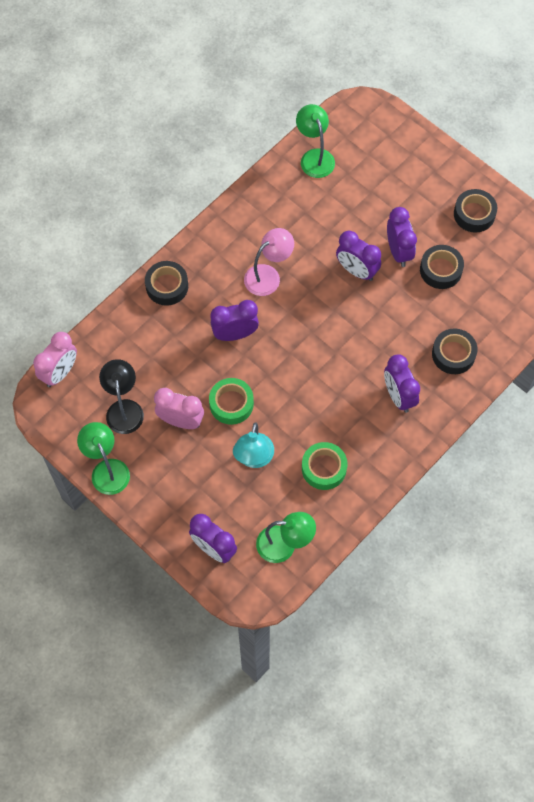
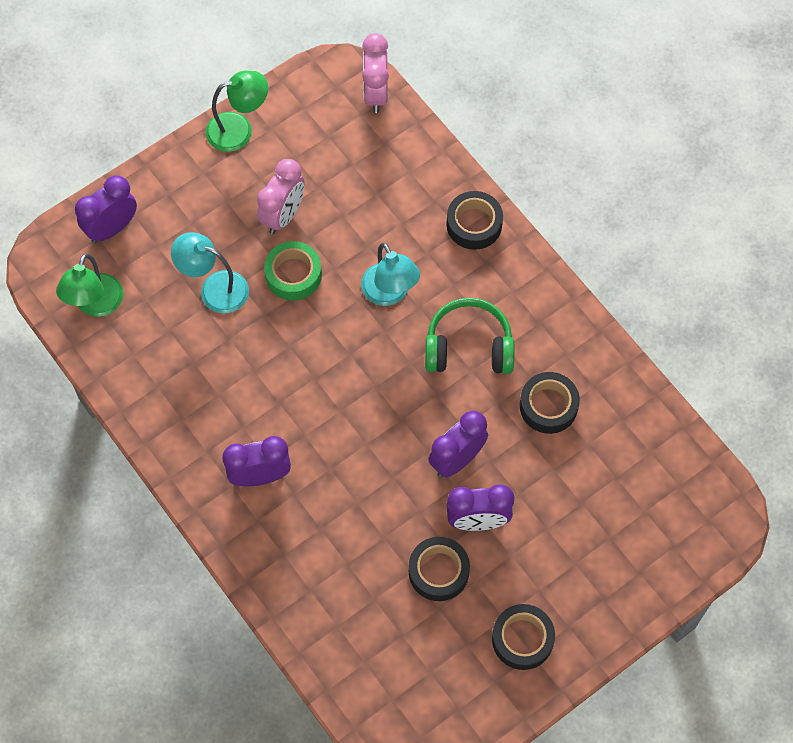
camera: 100 degrees right, 0 degrees up
pink clock [33,332,77,387] -> pink clock turned 45 degrees clockwise [362,33,389,113]
black lamp [99,359,144,434] -> none
purple clock [210,300,259,341] -> turquoise lamp [361,243,420,306]
pink lamp [244,228,294,296] -> green headphones [425,298,515,374]
green lamp [296,104,335,178] -> none
green tape [302,442,347,490] -> none
black tape [432,328,477,374] -> black tape moved to [520,372,580,434]

